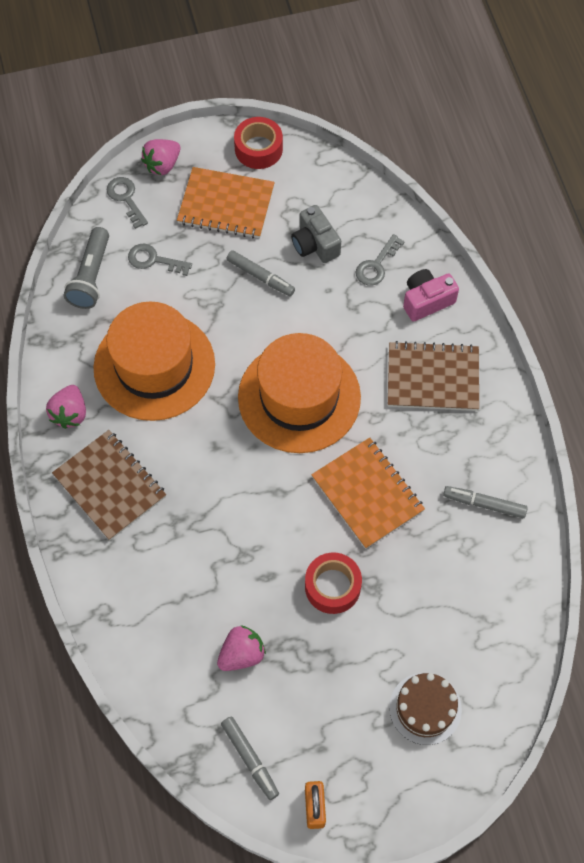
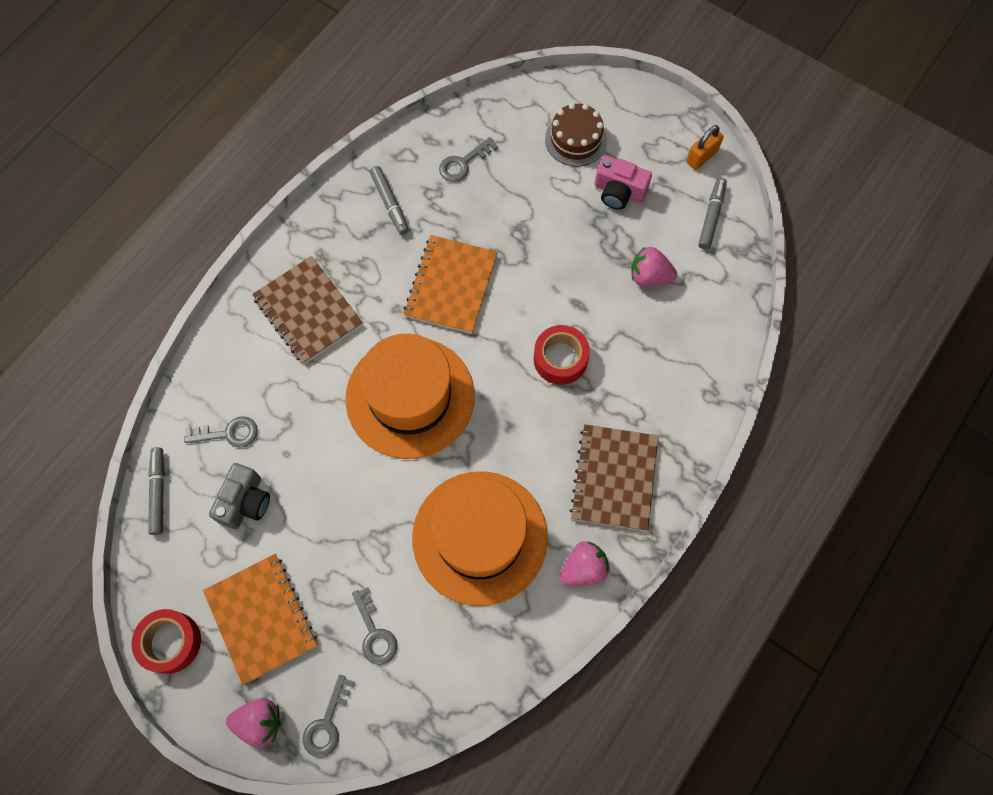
camera: 130 degrees left, 5 degrees up
grey flashlight [64,227,109,309] -> none
grey marker [227,250,295,296] -> grey marker moved to [148,447,165,535]
red tape [305,553,362,614] -> red tape moved to [533,325,590,385]
pink camera [403,269,459,322] -> pink camera moved to [594,156,652,210]
none -> grey key [439,137,498,182]

